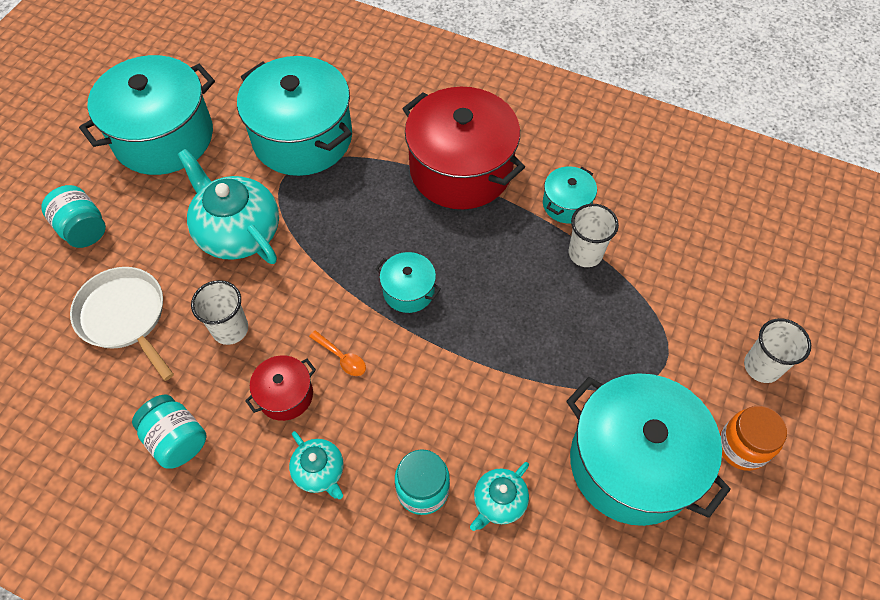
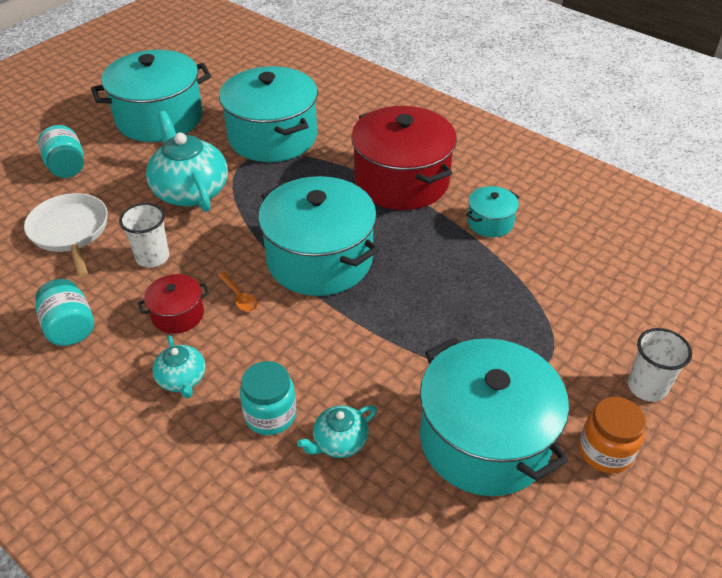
camera: 15 degrees right, 15 degrees down
turquoise pot [376,252,441,313] -> turquoise pot [258,176,379,296], size x2.17
white cup [569,204,619,267] -> none

